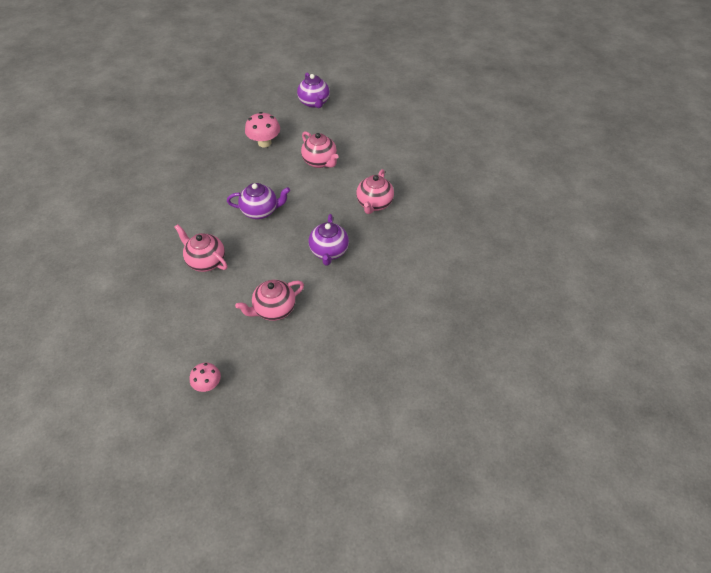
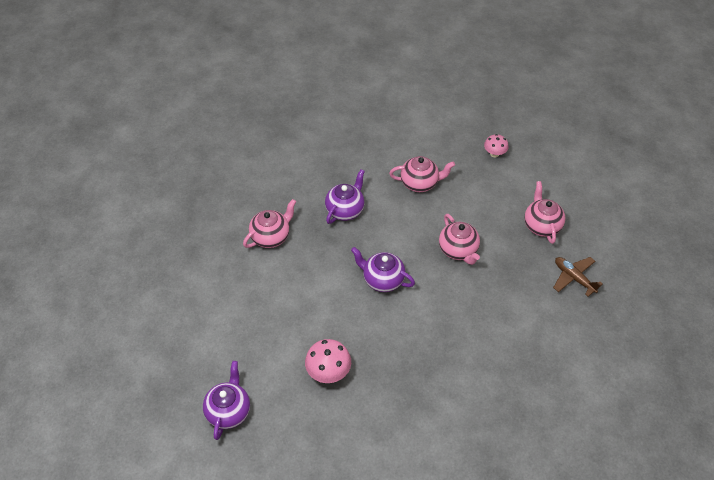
camera: 150 degrees left, 0 degrees up
pink teapot [301,131,339,168] -> pink teapot moved to [524,181,565,244]
none -> brown plane [553,257,603,297]

